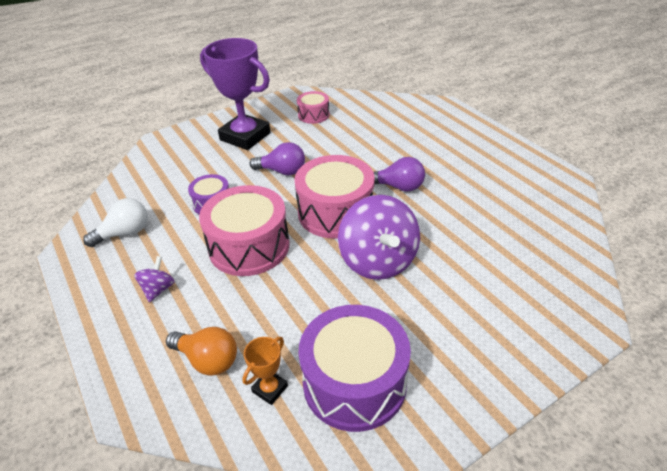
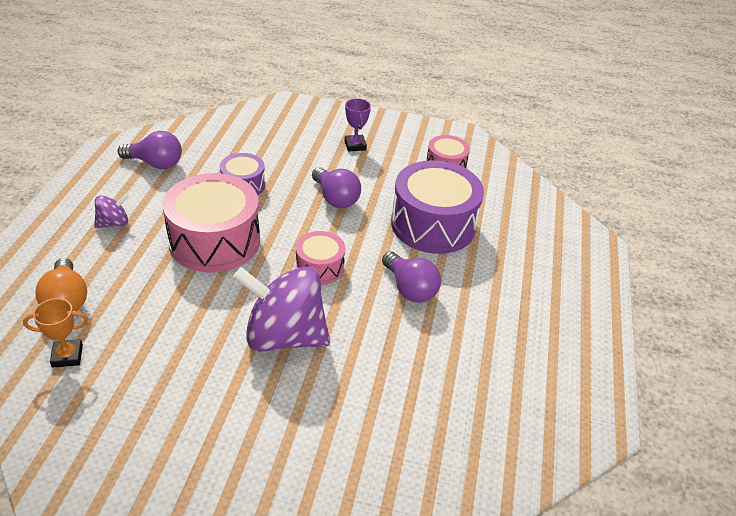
camera: 40 degrees right, 0 degrees up
white light bulb [83,198,148,247] -> purple light bulb [118,131,182,169]
purple trophy [200,38,270,150] -> purple trophy [345,98,371,152], size x0.43
pink drum [294,155,375,239] -> pink drum [296,231,345,285], size x0.53
purple drum [298,305,411,432] -> purple drum moved to [391,160,484,254]
purple spinning top [338,195,420,280] -> purple spinning top turned 75 degrees clockwise [233,266,330,352]

